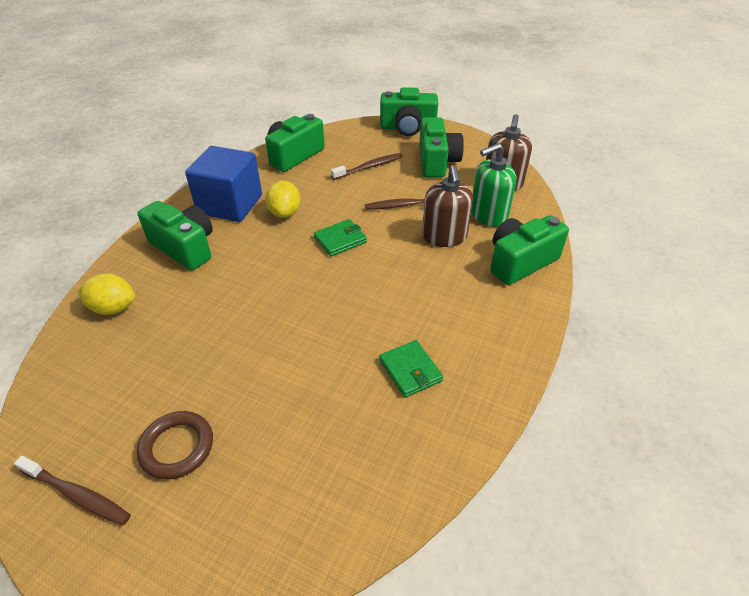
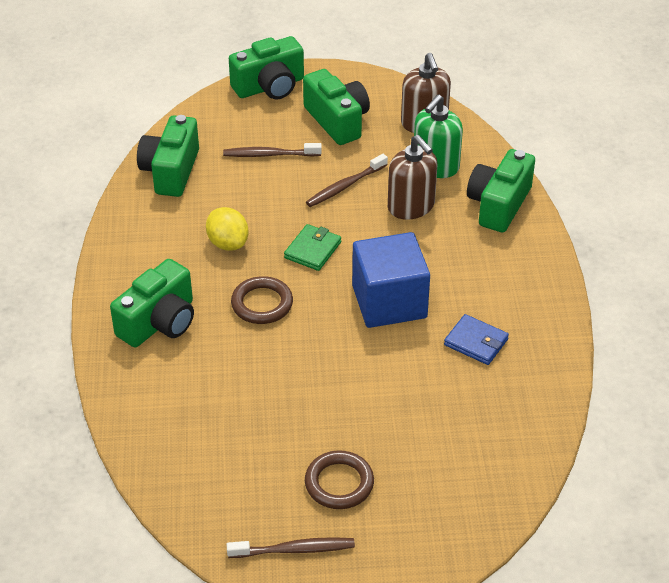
camera: 30 degrees left, 0 degrees up
yellow lemon [77,274,136,315] -> none
green camera [138,201,213,270] -> green camera turned 120 degrees clockwise [110,259,194,347]
blue cube [185,146,262,222] -> blue cube moved to [352,232,430,328]
brown toothbrush [331,153,403,180] -> brown toothbrush turned 120 degrees counterclockwise [223,143,322,157]
green wallet [379,340,443,398] -> blue wallet [444,314,509,365]
none -> brown ring [231,276,293,324]

